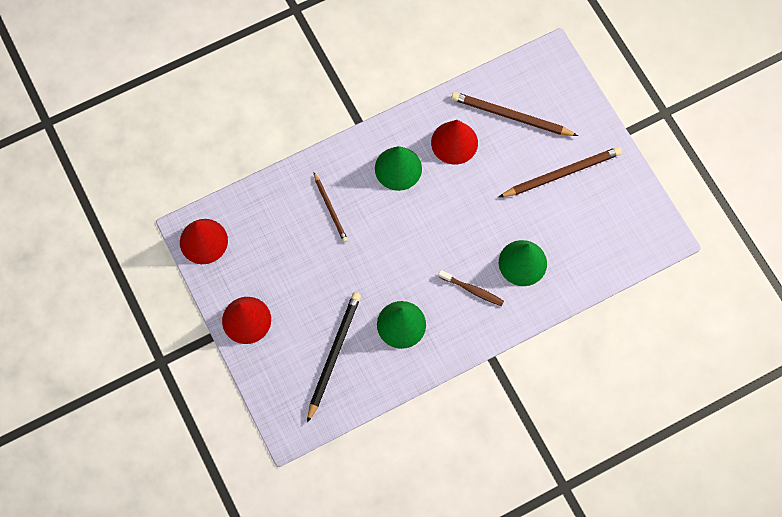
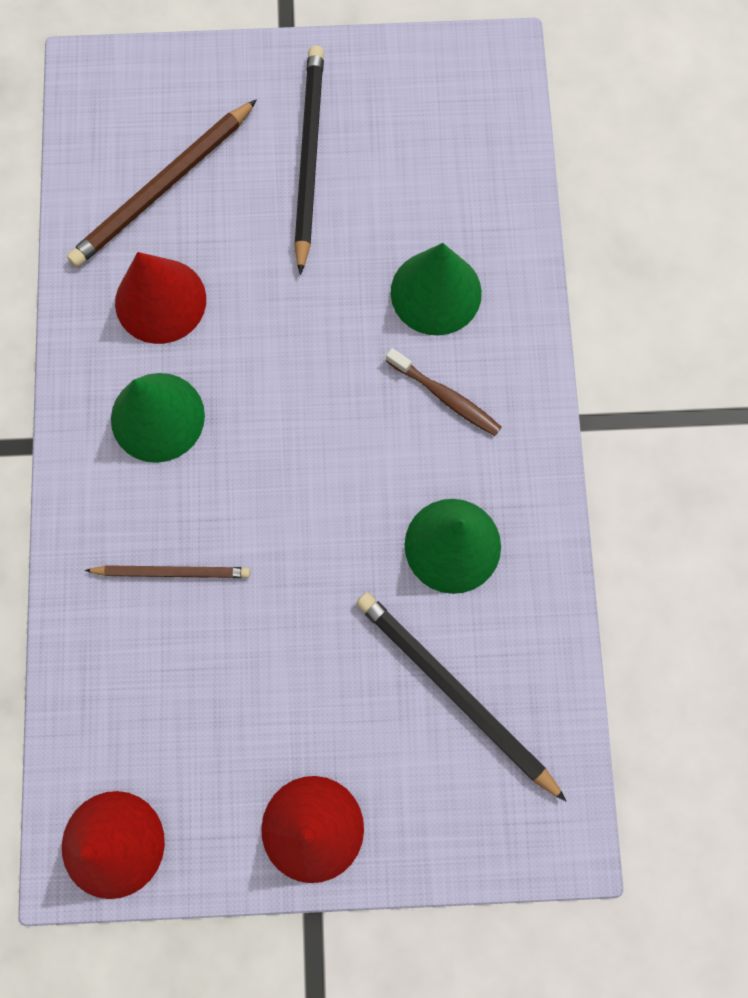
camera: 65 degrees left, 5 degrees up
brown toothbrush [438,270,504,306] -> brown toothbrush turned 75 degrees clockwise [386,348,502,436]
brown pencil [499,147,622,197] -> black pencil [294,45,324,275]

